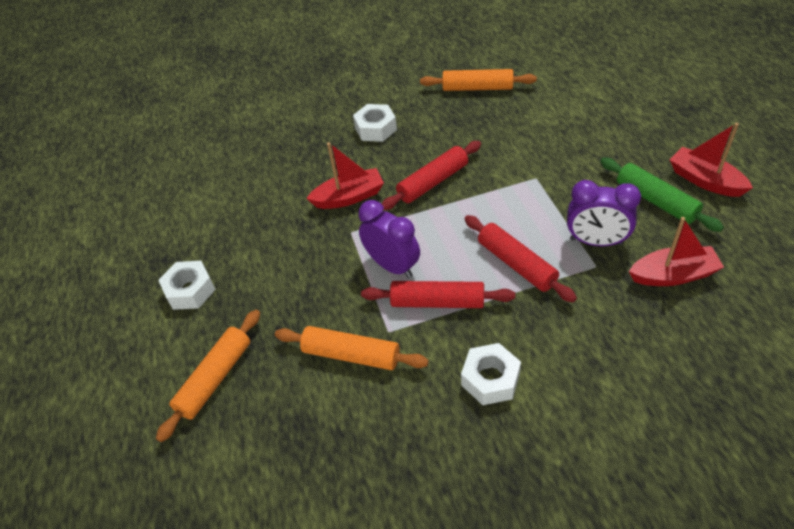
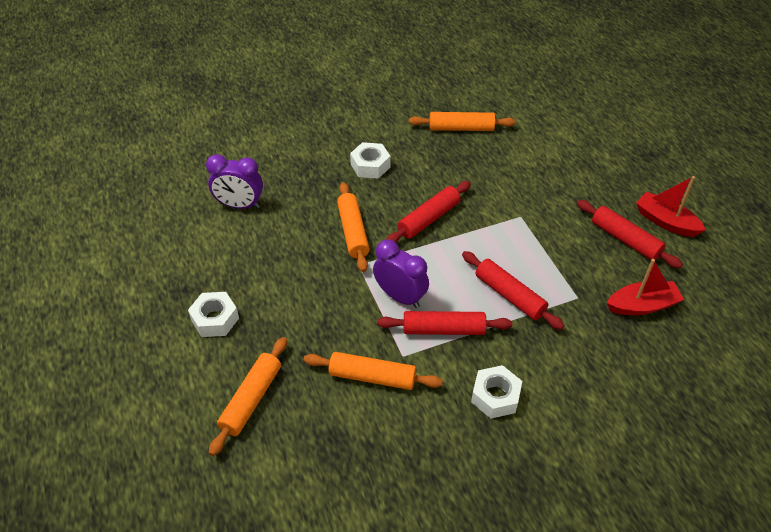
camera: 10 degrees left, 0 degrees up
red boat [306,142,384,209] -> orange rolling pin [337,182,370,272]
purple clock [567,180,641,246] -> purple clock moved to [206,154,263,209]
green rolling pin [600,158,724,232] -> red rolling pin [577,200,683,268]

